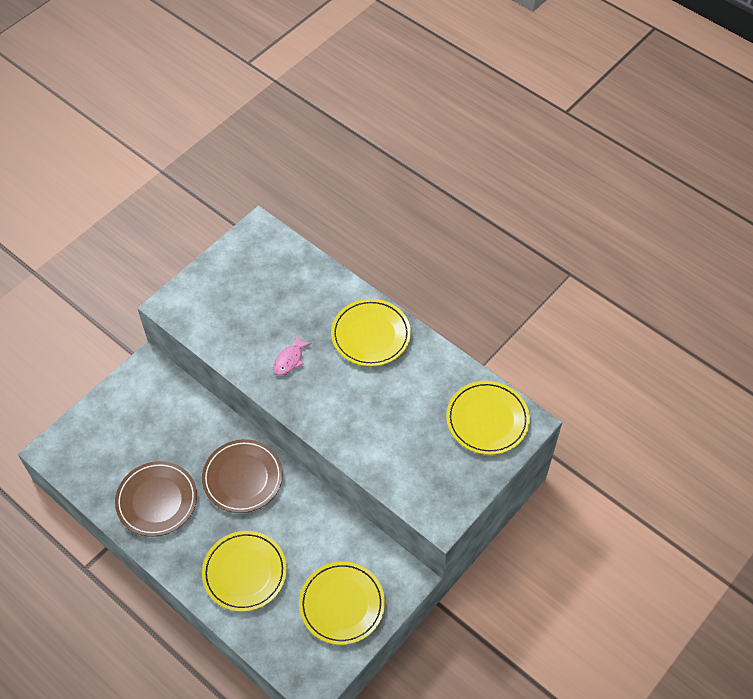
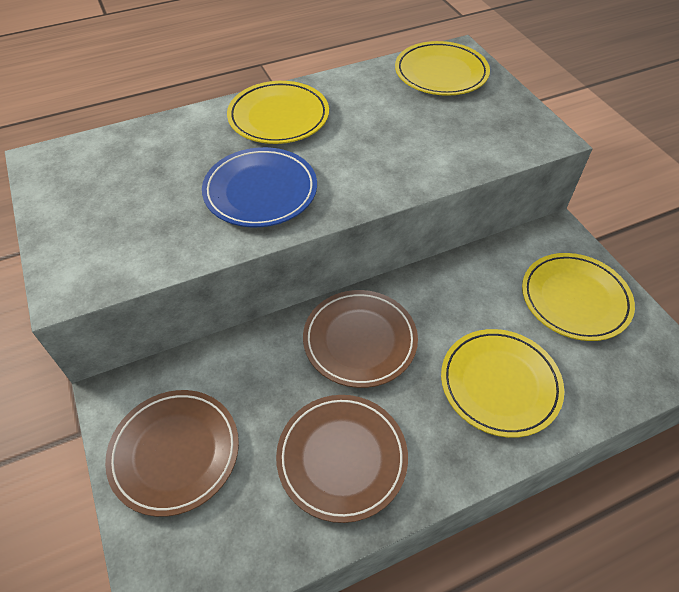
camera: 65 degrees left, 5 degrees down
pink fish [273,336,312,375] -> blue plate [202,147,317,227]
none -> brown plate [105,390,239,517]

